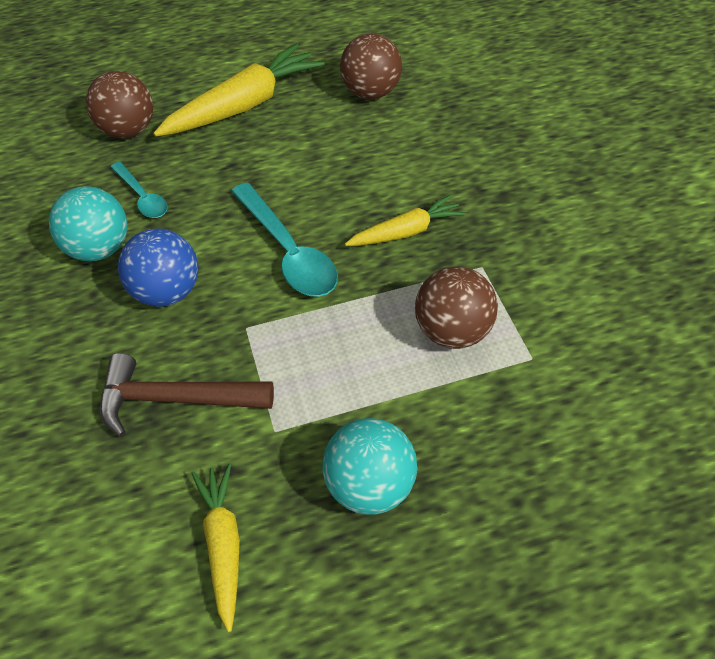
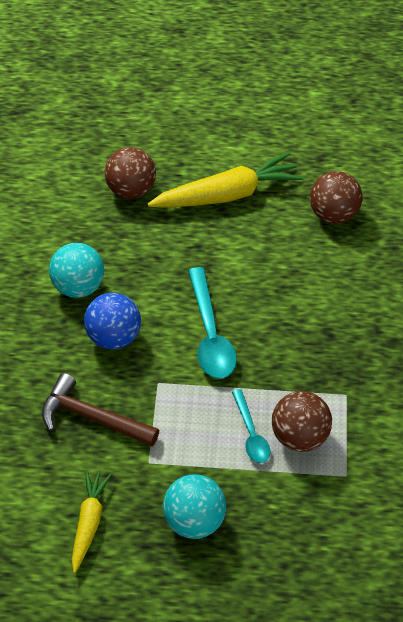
camera: 20 degrees right, 0 degrees up
turquoise spoon [111,162,168,218] -> turquoise spoon moved to [232,389,270,463]
yellow carrot [345,194,466,246] -> none

